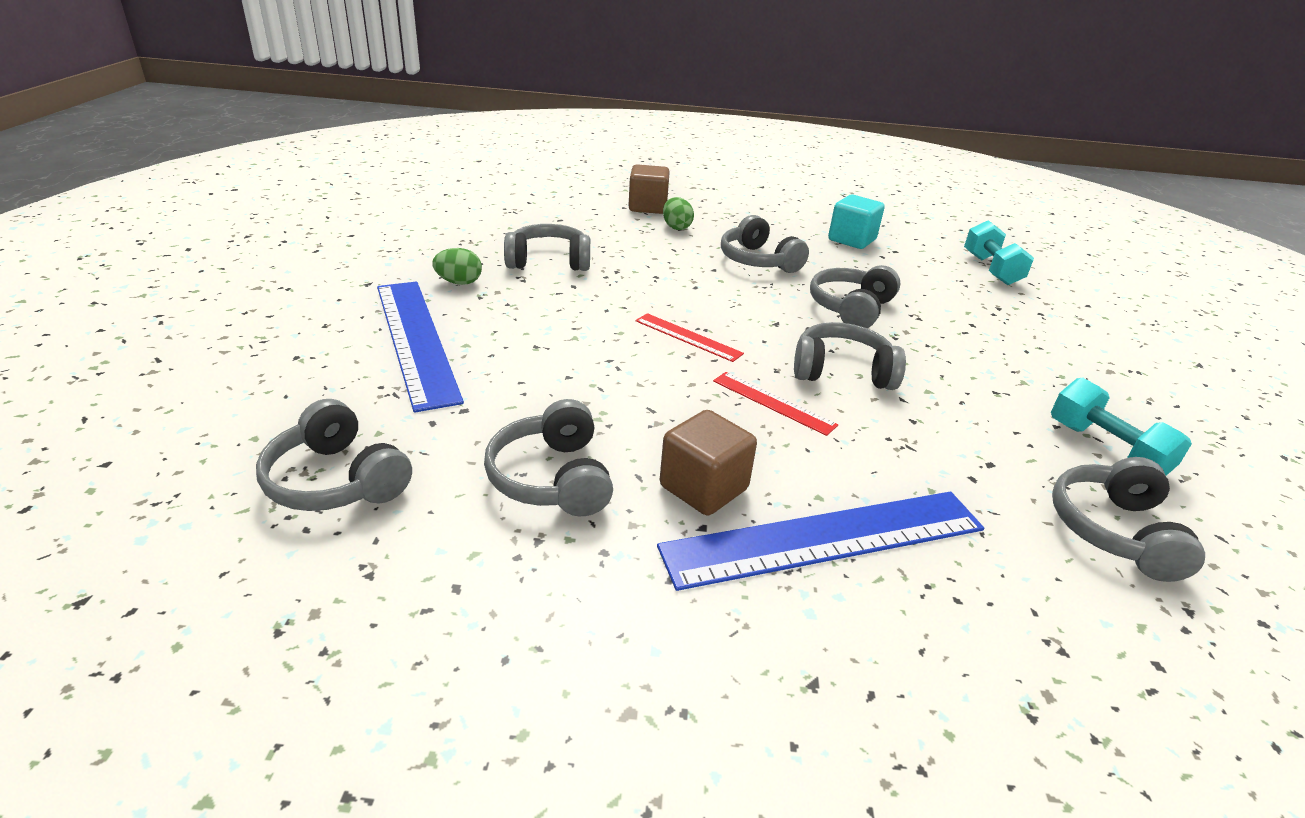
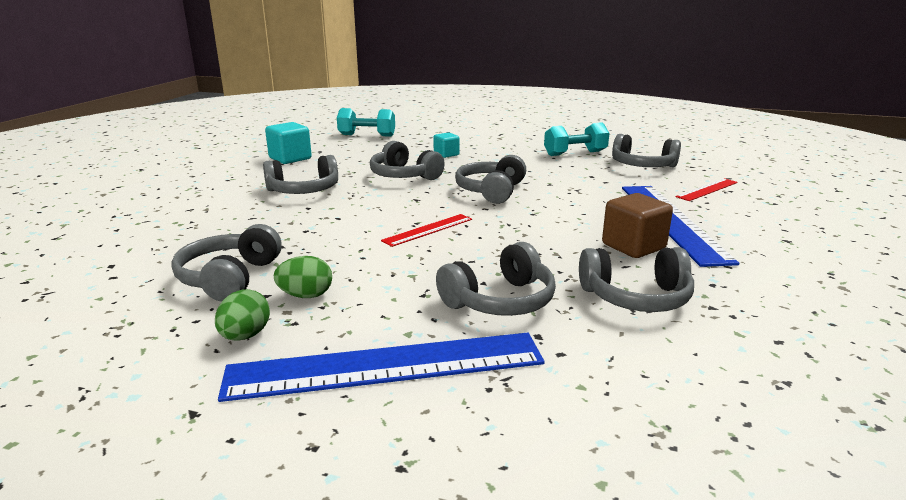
camera: 75 degrees left, 10 degrees down
grey headphones [256,399,412,511] -> grey headphones moved to [436,242,556,316]
brown cube [628,164,670,214] -> none
green egg [663,197,694,230] -> green egg moved to [274,256,332,298]
red ruler [713,372,838,436] -> red ruler moved to [676,178,738,201]
none -> turquoise cube [433,132,460,158]

